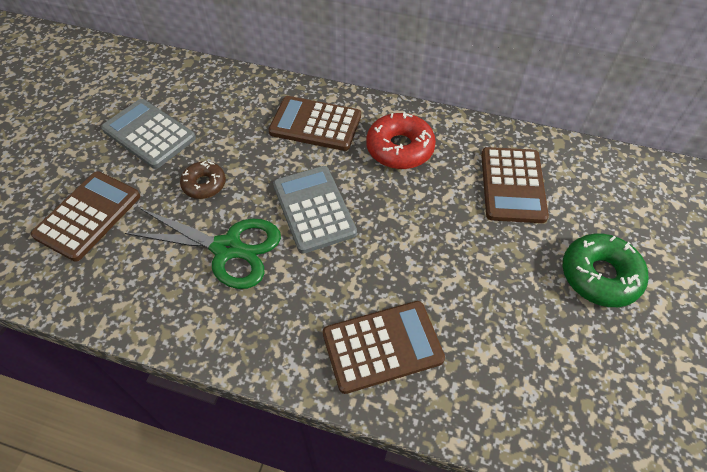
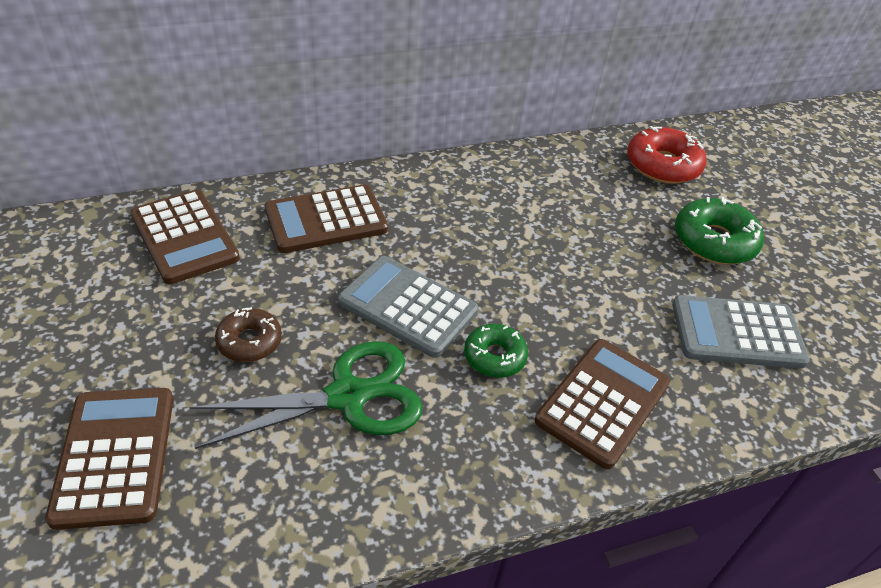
camera: 40 degrees left, 10 degrees down
grey calculator [101,99,196,169] -> grey calculator moved to [672,295,810,369]
red donut [366,111,436,169] -> red donut moved to [627,126,707,184]
brown calculator [481,147,549,223] -> brown calculator moved to [130,190,240,284]
none -> green donut [464,324,528,378]

